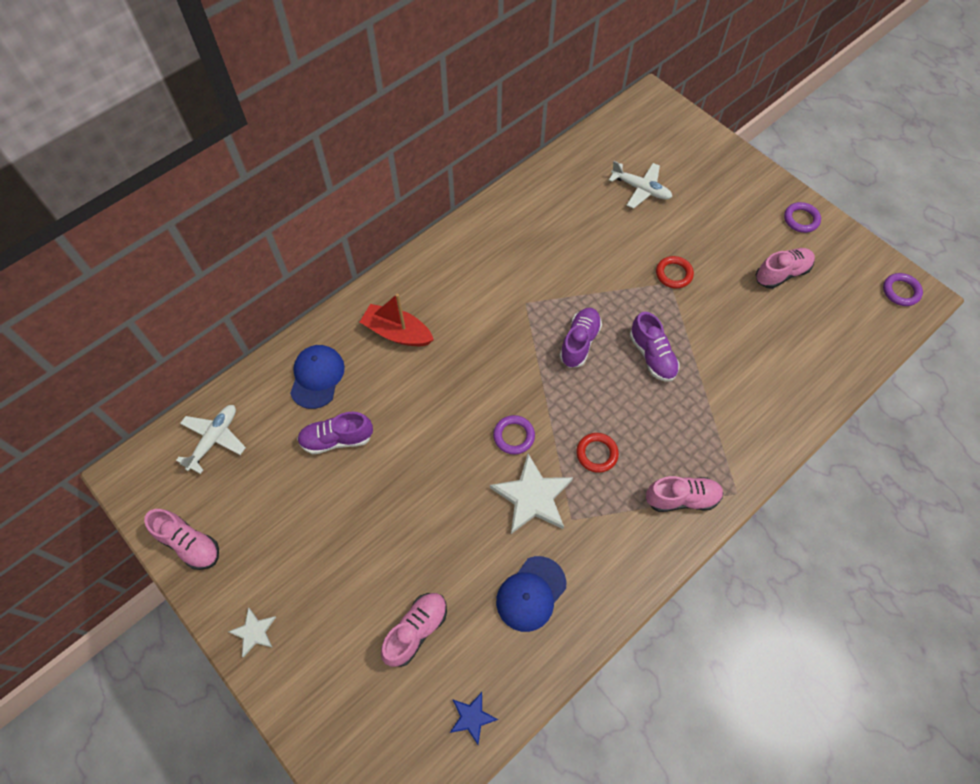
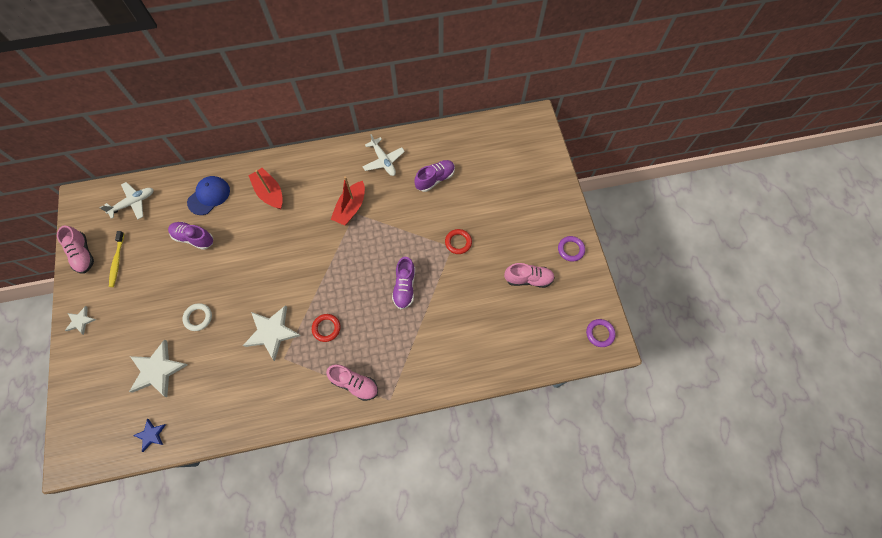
camera: 30 degrees right, 5 degrees up
pink shoe [381,593,447,667] -> white star [129,340,188,397]
purple ring [493,415,535,454] -> none
blue cap [496,556,566,632] -> none
purple shoe [559,308,602,368] -> purple shoe moved to [415,160,455,192]
white plane [609,161,672,209] -> white plane moved to [362,134,405,176]
none -> yellow toothbrush [109,231,124,287]
none -> white ring [182,303,212,331]
none -> red boat [331,176,365,226]

